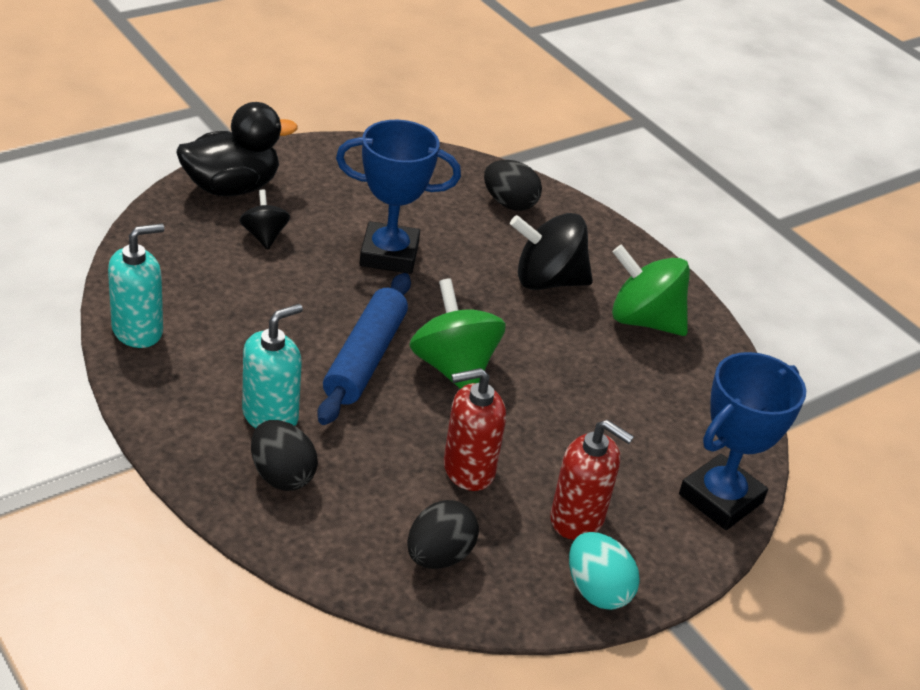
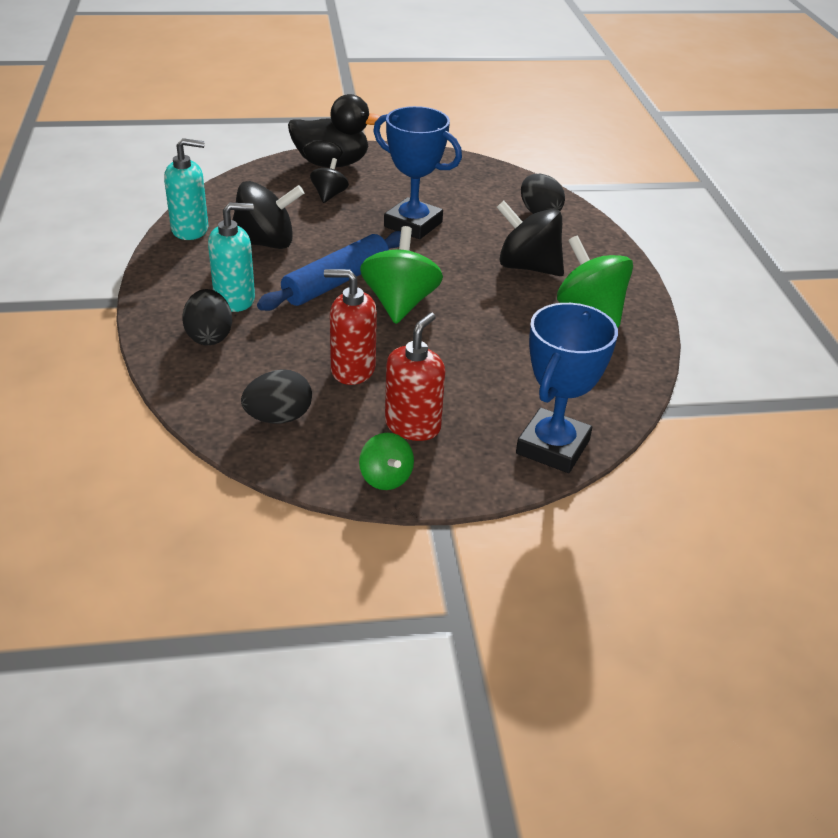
camera: 30 degrees right, 0 degrees up
red soap dispenser [550,420,634,540] -> red soap dispenser turned 120 degrees counterclockwise [385,313,445,441]
turquoise egg [569,532,640,610] -> green spinning top [359,433,414,490]
blue trophy [679,352,806,530] -> blue trophy turned 45 degrees counterclockwise [516,303,618,473]
none -> black spinning top [232,181,304,249]

